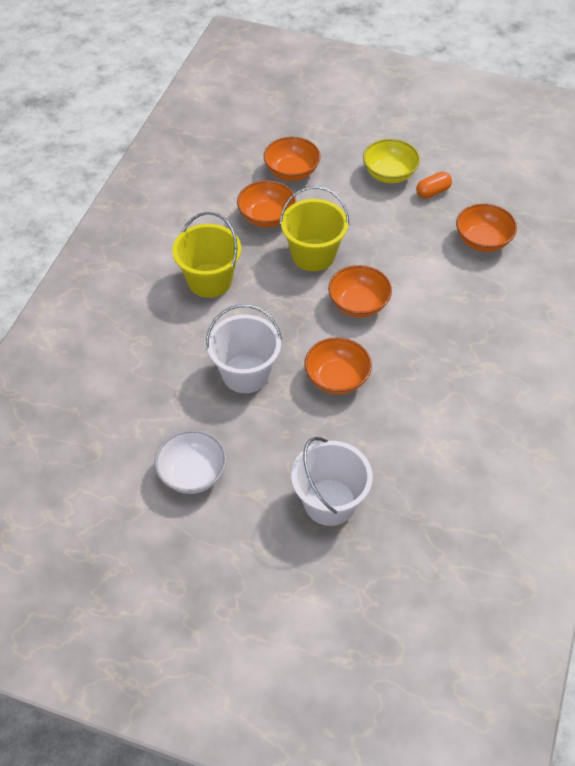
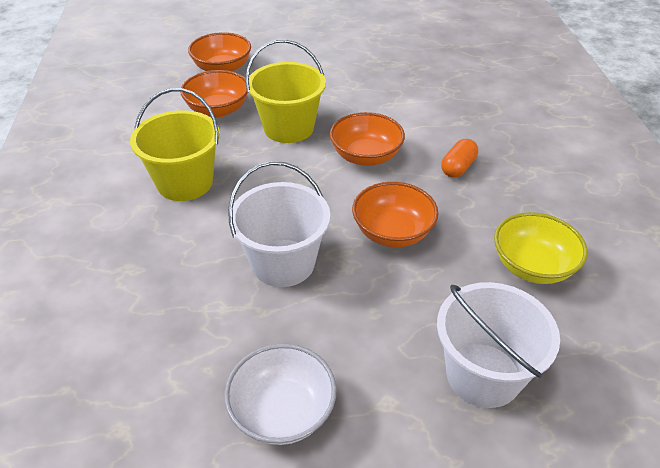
camera: 25 degrees left, 10 degrees down
yellow bowl [363,139,420,183] -> yellow bowl moved to [494,212,588,284]
orange capsule [416,172,452,199] -> orange capsule moved to [441,139,478,178]
orange bowl [456,203,517,252] -> none

